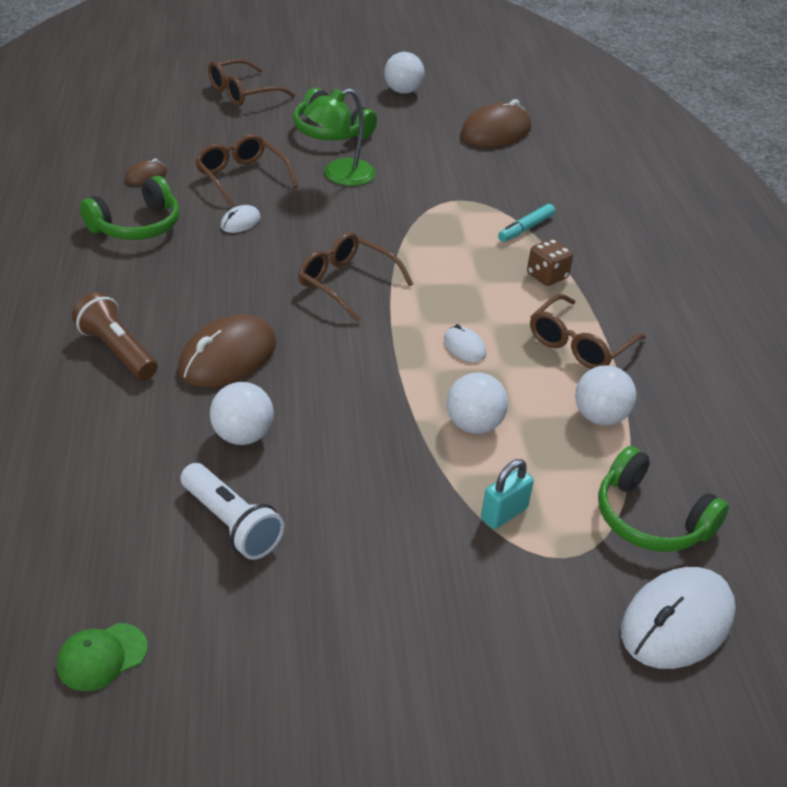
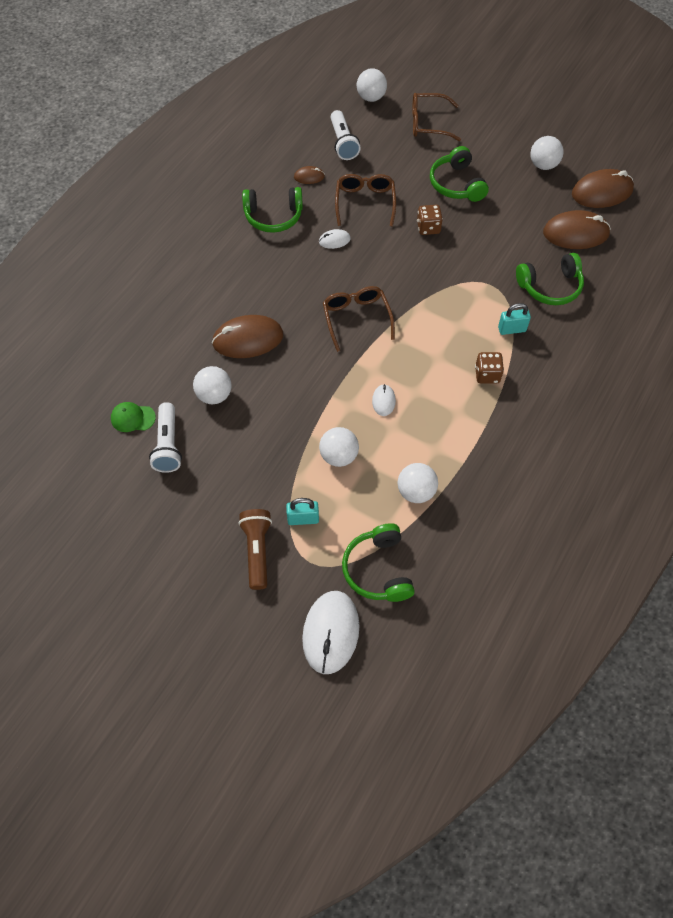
camera: 40 degrees right, 20 degrees up
green cap [57,623,148,691] -> green cap moved to [111,402,156,432]
brown flashlight [72,292,158,380] -> brown flashlight moved to [238,509,272,590]
green lamp [304,88,375,186] -> brown dice [417,205,443,235]
turquoise marker [498,204,555,242] -> turquoise padlock [498,303,531,335]
brown glasses [530,294,646,369] -> none
white mouse [621,567,736,669] -> white mouse turned 75 degrees counterclockwise [302,591,360,674]
none -> white flashlight [330,110,360,160]
none -> white ball [356,68,387,102]
none -> green headphones [516,253,584,305]
none -> brown mouse [572,169,634,208]

